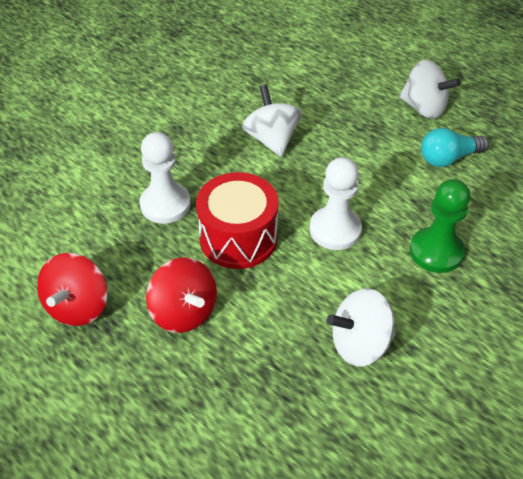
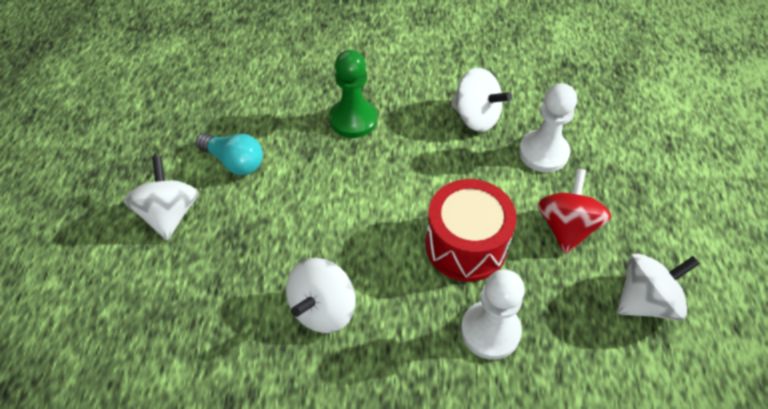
camera: 130 degrees left, 5 degrees up
red spinning top [37,253,108,326] -> white spinning top [617,253,700,320]
white pawn [310,157,362,250] -> white pawn moved to [519,83,577,172]

